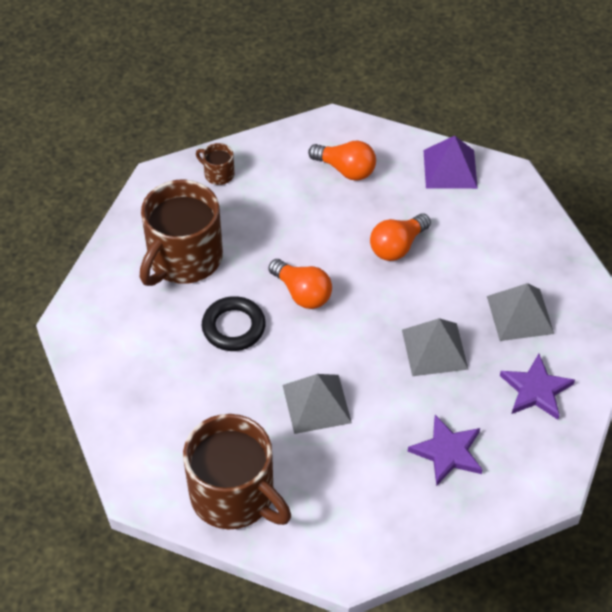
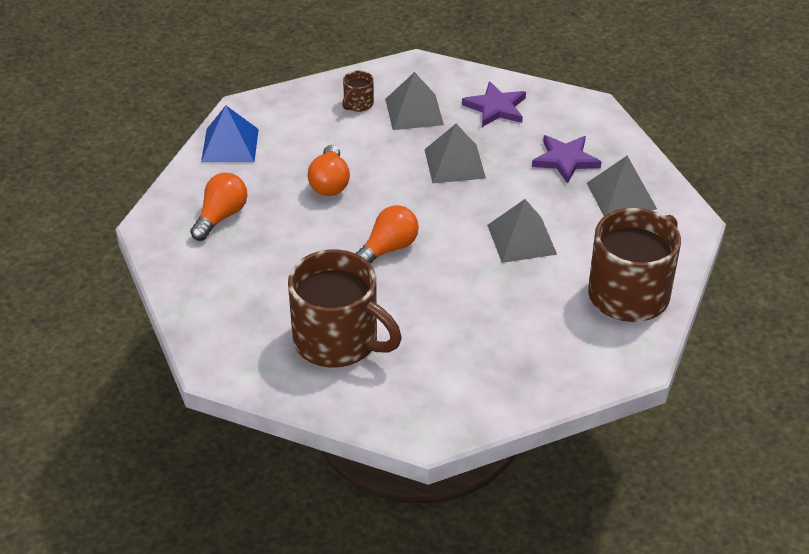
camera: 90 degrees left, 10 degrees down
brown mug [196,143,235,185] -> brown mug moved to [342,70,374,112]
black ring [202,296,266,351] -> none
orange light bulb [370,214,431,261] -> orange light bulb turned 45 degrees clockwise [308,145,350,196]
purple pyramid [423,136,478,189] -> blue pyramid [201,105,259,162]
none -> grey pyramid [587,156,657,216]

